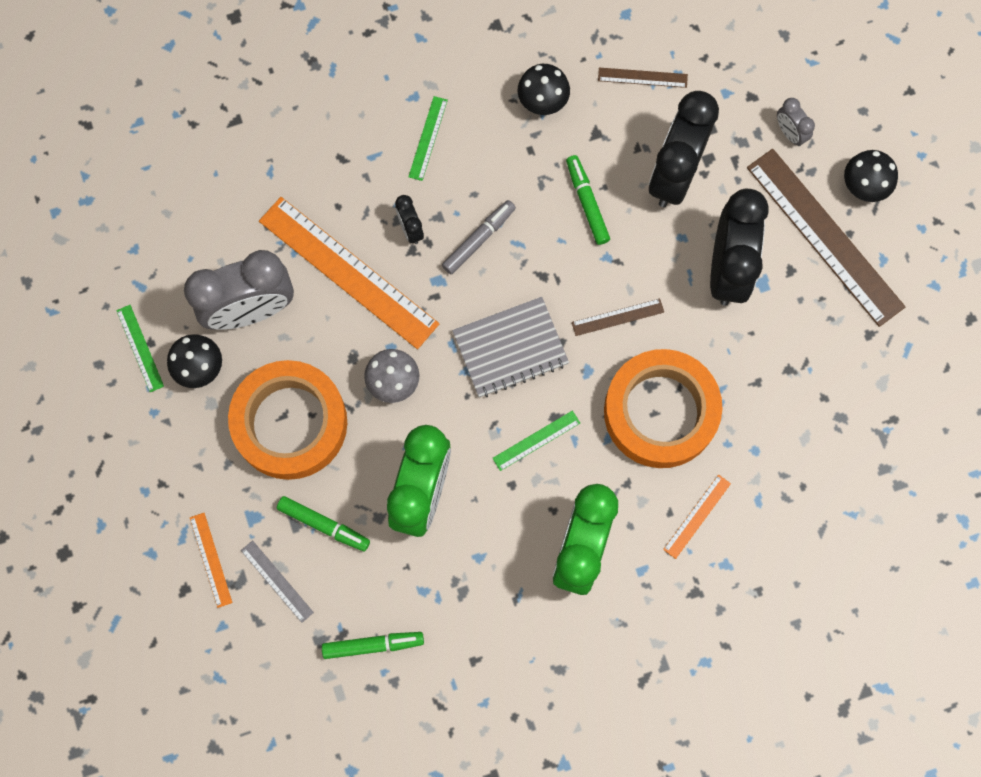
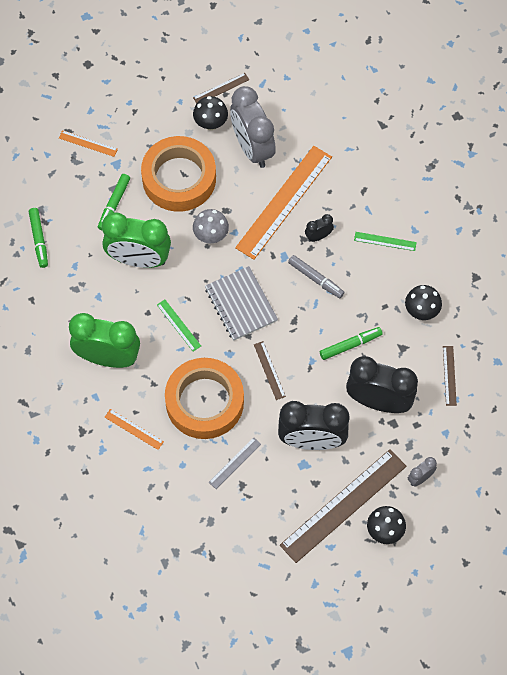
camera: 85 degrees right, 10 degrees down
green ruler [116,305,164,392] -> brown ruler [193,73,249,103]
orange ruler [190,513,232,608] -> orange ruler turned 45 degrees clockwise [59,130,118,157]
grey ruler [241,540,314,623] -> grey ruler moved to [209,437,261,489]

